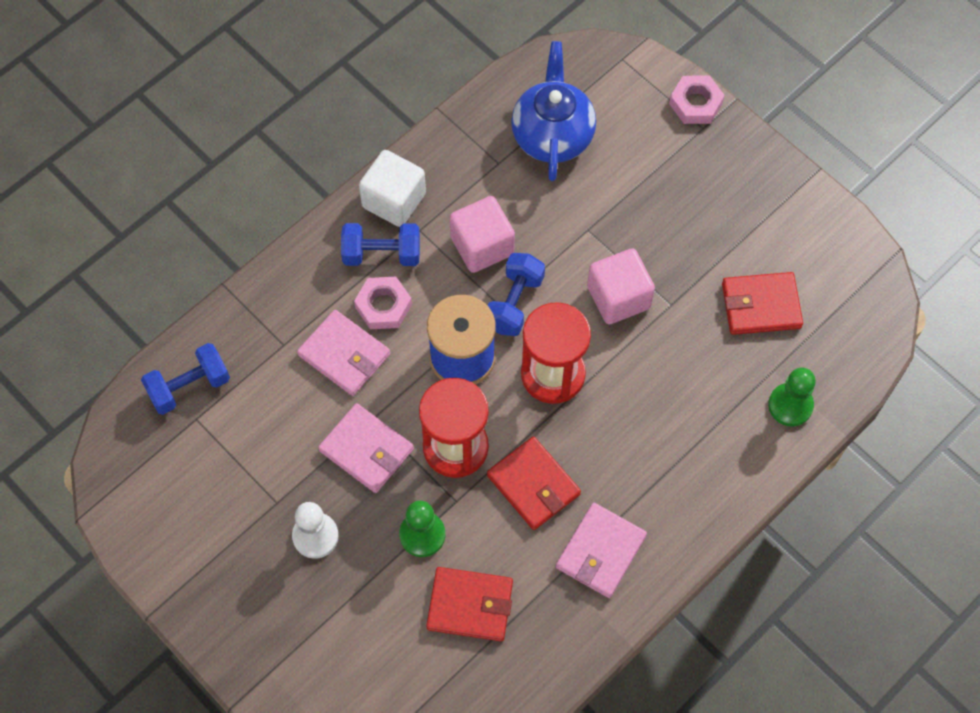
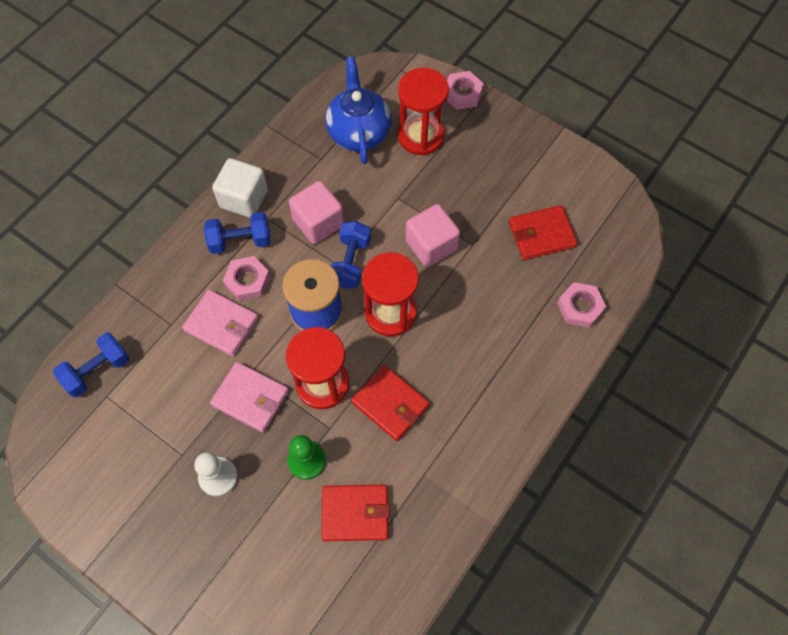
camera: 10 degrees left, 0 degrees up
pink wallet [556,503,647,598] -> none
green pawn [768,367,816,427] -> pink nut [557,282,606,328]
none -> red hourglass [398,68,449,155]

